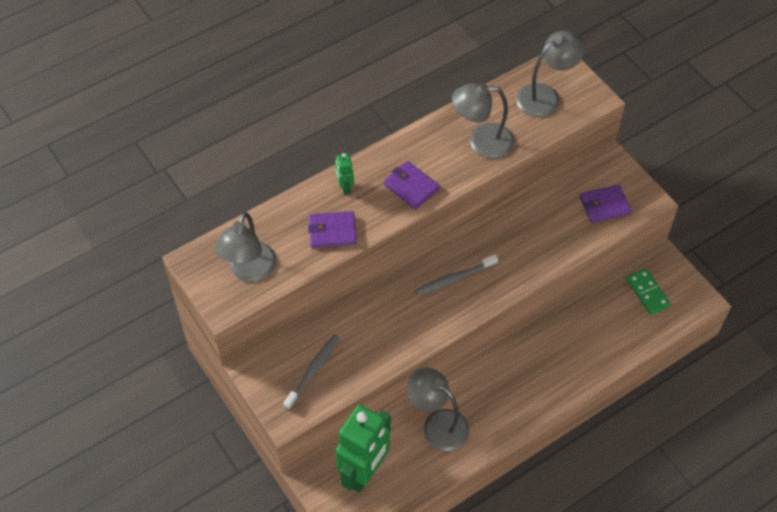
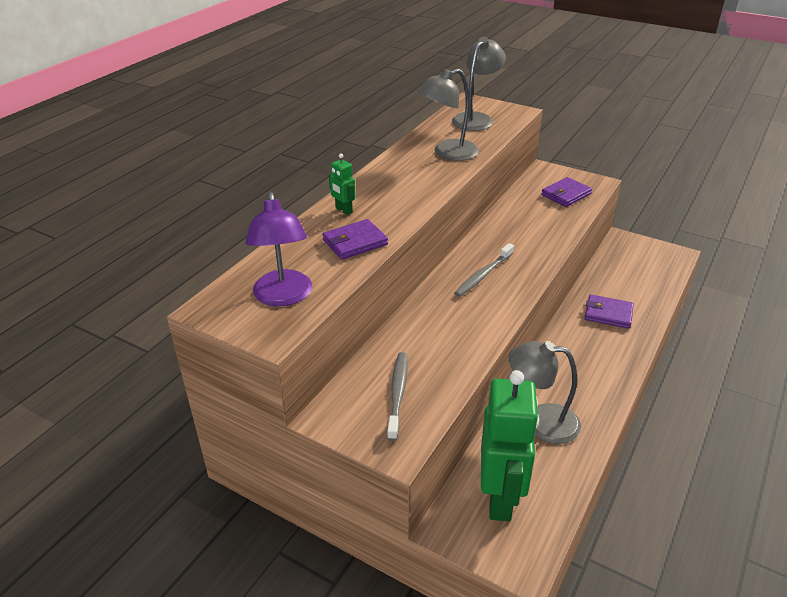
camera: 25 degrees left, 20 degrees down
grey lamp [215,212,277,282] -> purple lamp [245,192,312,306]
purple wallet [384,161,439,210] -> purple wallet moved to [585,294,634,329]
green domino [626,268,671,315] -> none

